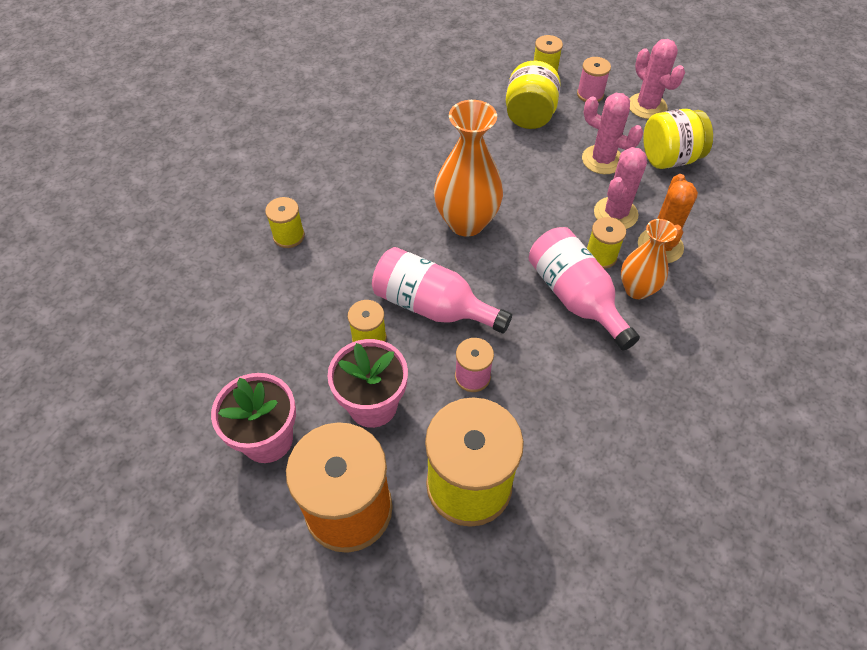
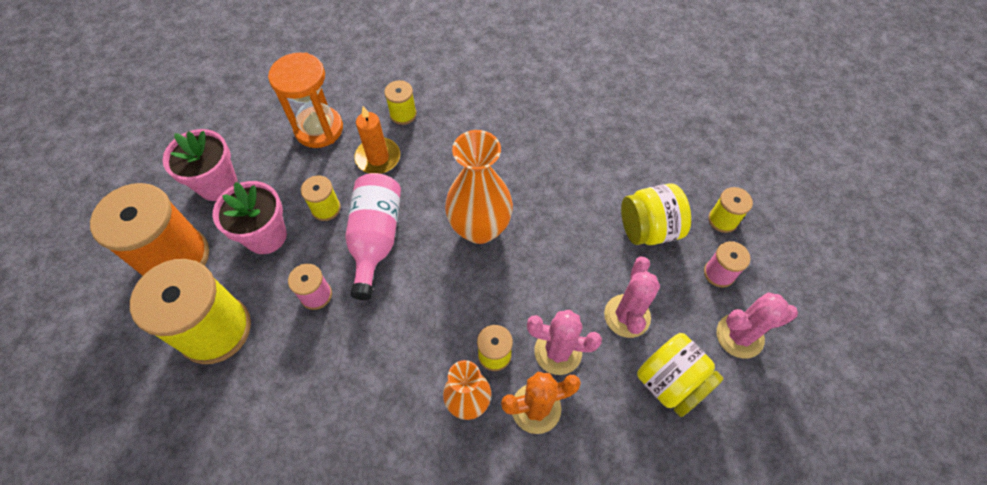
camera: 65 degrees right, 5 degrees up
pink bottle [529,227,640,351] -> none
pink cactus [629,39,685,119] -> pink cactus turned 45 degrees clockwise [717,292,798,359]
none -> orange hourglass [268,52,343,148]
none -> orange candle [354,106,400,174]

